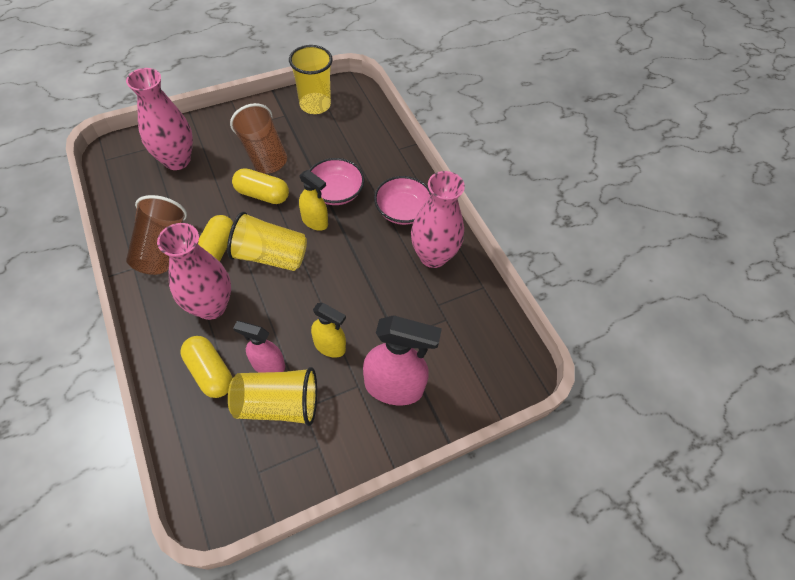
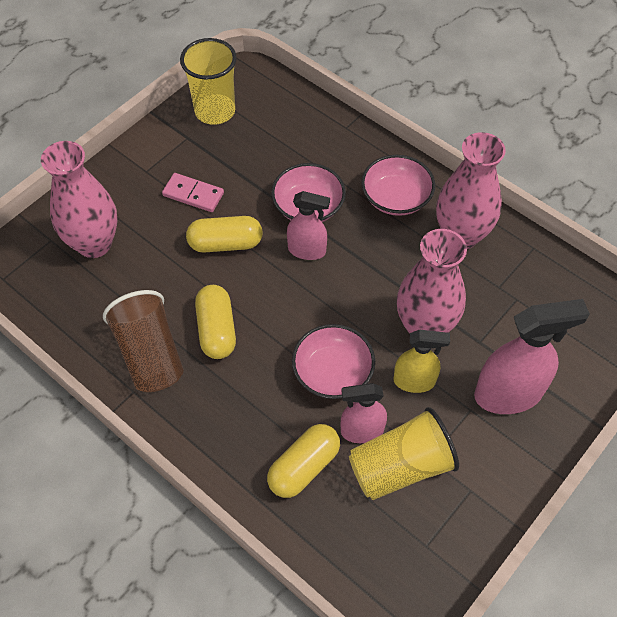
camera: 20 degrees left, 0 degrees up
pink vase [157,223,231,320] -> pink vase moved to [397,229,467,334]
yellow capsule [180,336,233,398] -> yellow capsule turned 75 degrees counterclockwise [267,424,340,498]
yellow cup [227,212,307,271] -> none
brown cup [230,103,287,174] -> pink domino [162,173,224,212]
yellow spray bottle [299,170,328,231] -> pink spray bottle [287,191,330,260]
none -> pink bowl [292,324,375,399]

